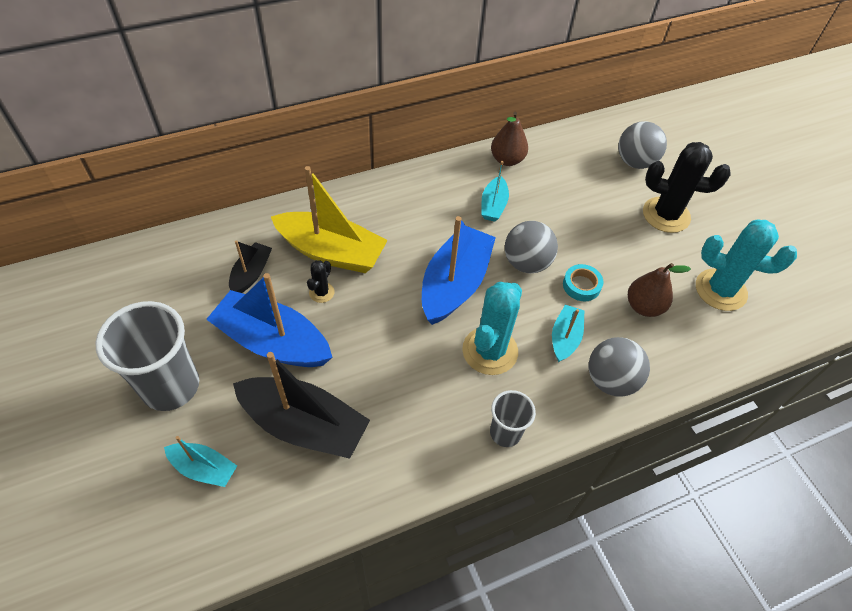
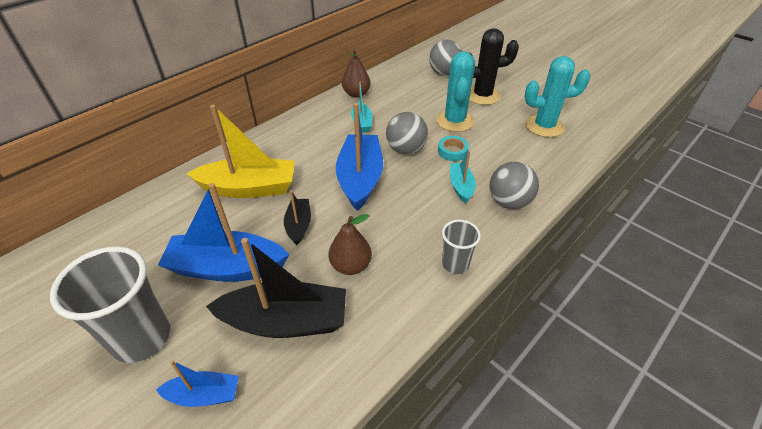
camera: 20 degrees left, 10 degrees down
turquoise boat [164,436,237,487] -> blue boat [156,360,239,407]
black boat [229,240,272,293] -> black boat moved to [284,190,311,245]
black cactus [307,260,335,303] -> none
turquoise cactus [462,282,522,375] -> turquoise cactus moved to [436,51,475,132]
brown pear [628,263,691,317] -> brown pear moved to [328,214,372,275]

